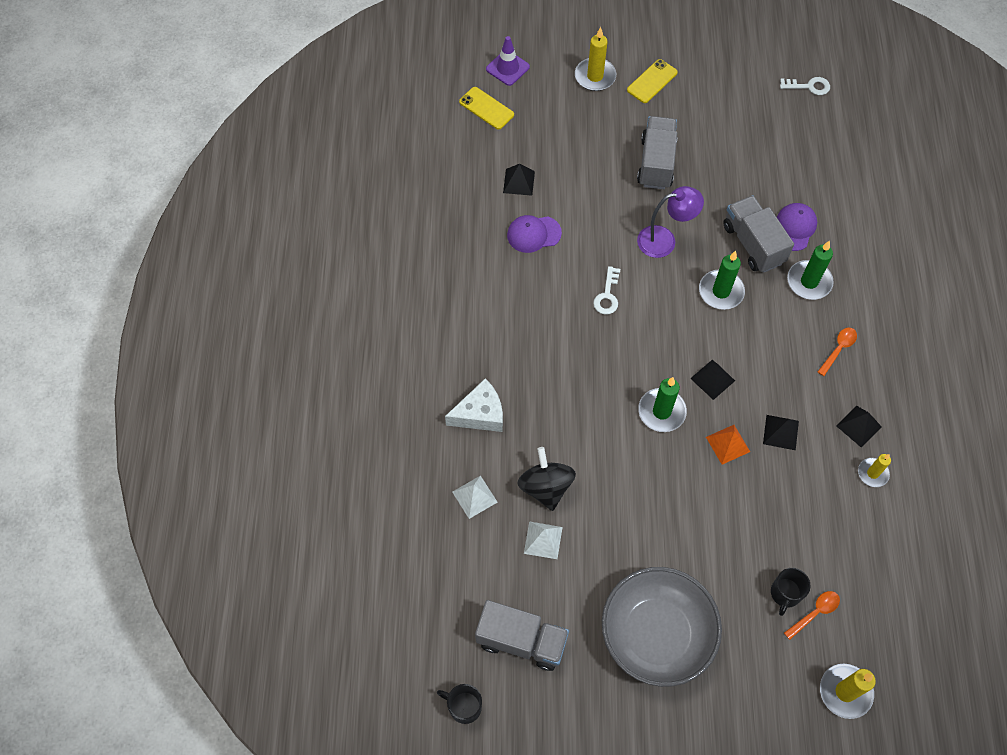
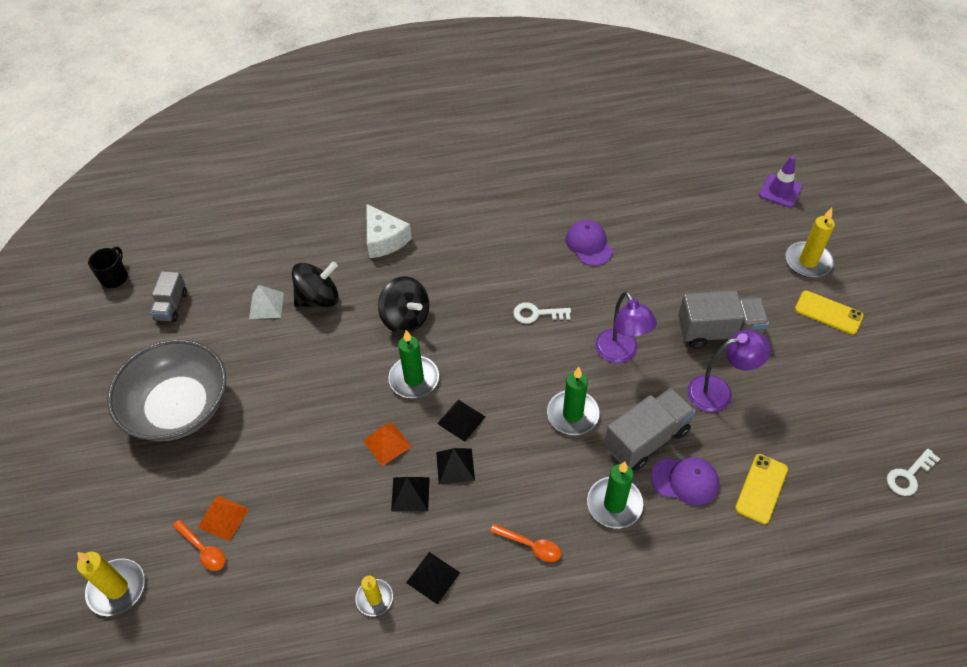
camera: 80 degrees right, 10 degrees down
white pyramid [452,476,498,519] -> none
yellow phone [459,87,514,130] -> yellow phone moved to [735,454,788,524]
grey truck [475,600,569,671] -> grey truck [150,271,187,322], size x0.60
black pyramid [503,164,535,196] -> black pyramid moved to [436,448,475,485]
black mug [771,568,811,616] -> orange pyramid [198,496,249,541]
white key [780,77,830,95] -> white key turned 60 degrees clockwise [887,449,940,496]
none -> black spinning top [378,276,429,334]
none -> purple lamp [687,330,771,412]

